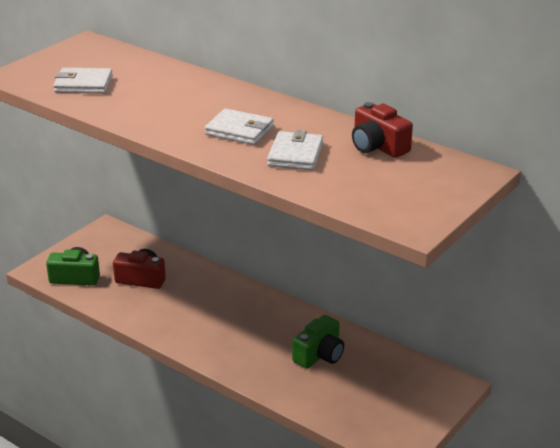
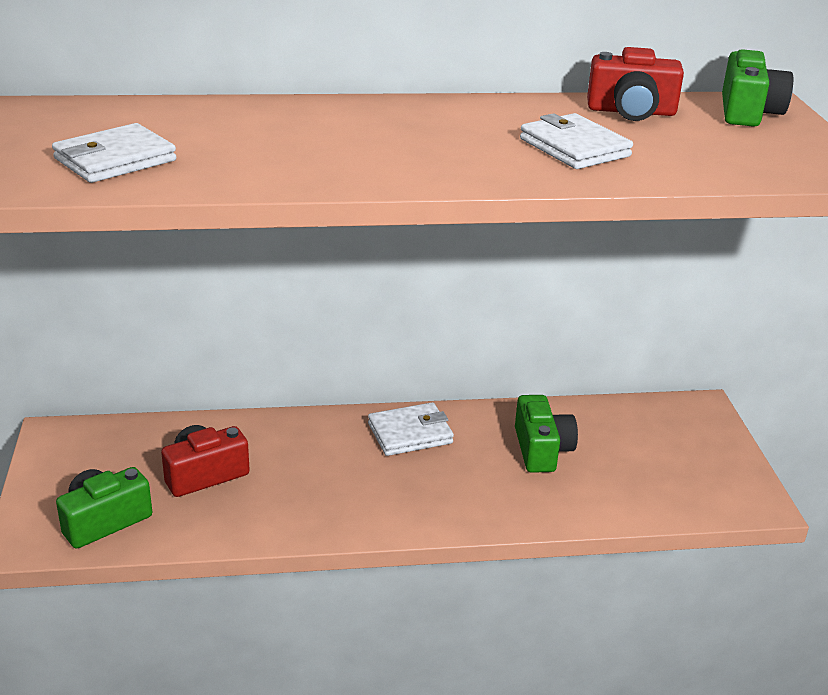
camera: 45 degrees left, 0 degrees up
white wallet [205,108,274,145] -> white wallet moved to [368,402,454,456]
none -> green camera [722,49,793,127]

